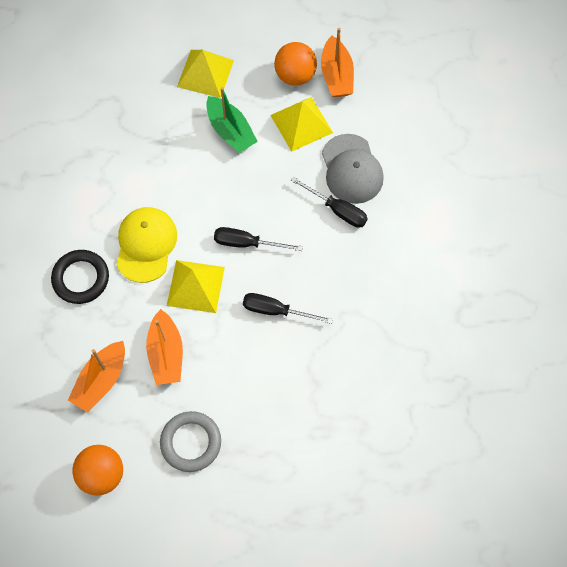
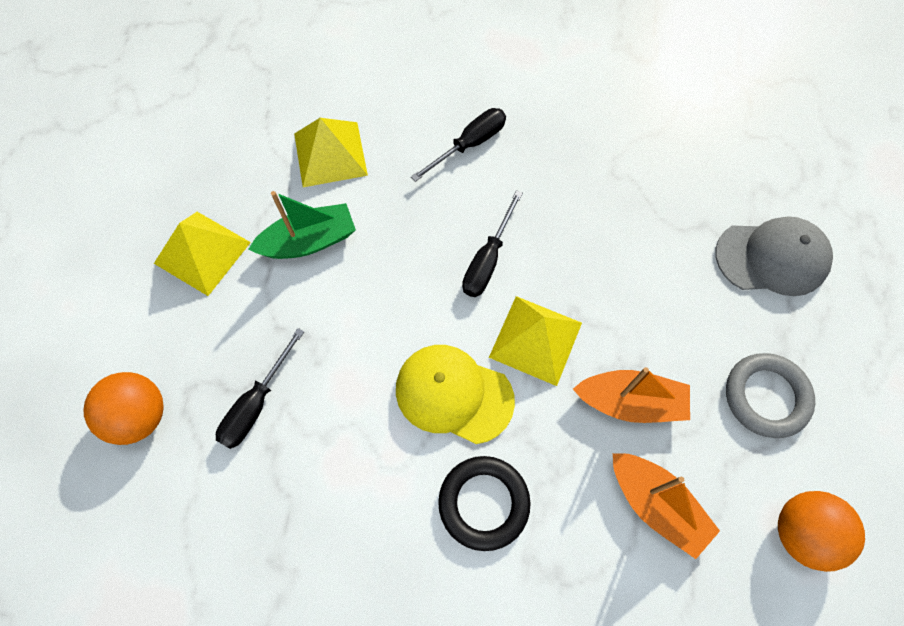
camera: 75 degrees left, 0 degrees up
black screwdriver [243,293,333,324] -> black screwdriver moved to [216,328,304,449]
orange ball [274,42,317,85] -> orange ball moved to [83,372,164,445]
orange boat [321,28,354,97] -> none
grey cap [322,134,384,204] -> grey cap moved to [715,216,833,296]

